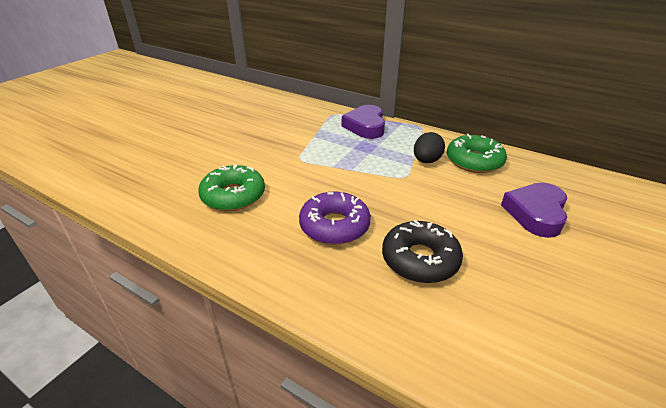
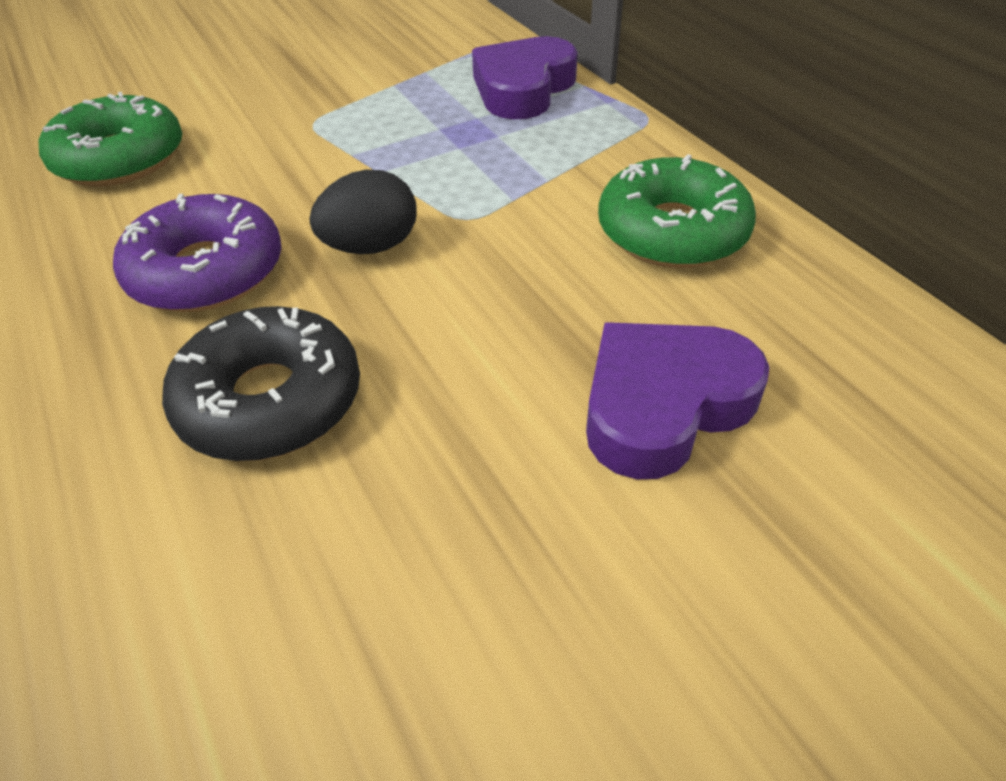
camera: 30 degrees right, 10 degrees up
black egg [414,132,445,163] -> black egg moved to [310,170,417,254]

